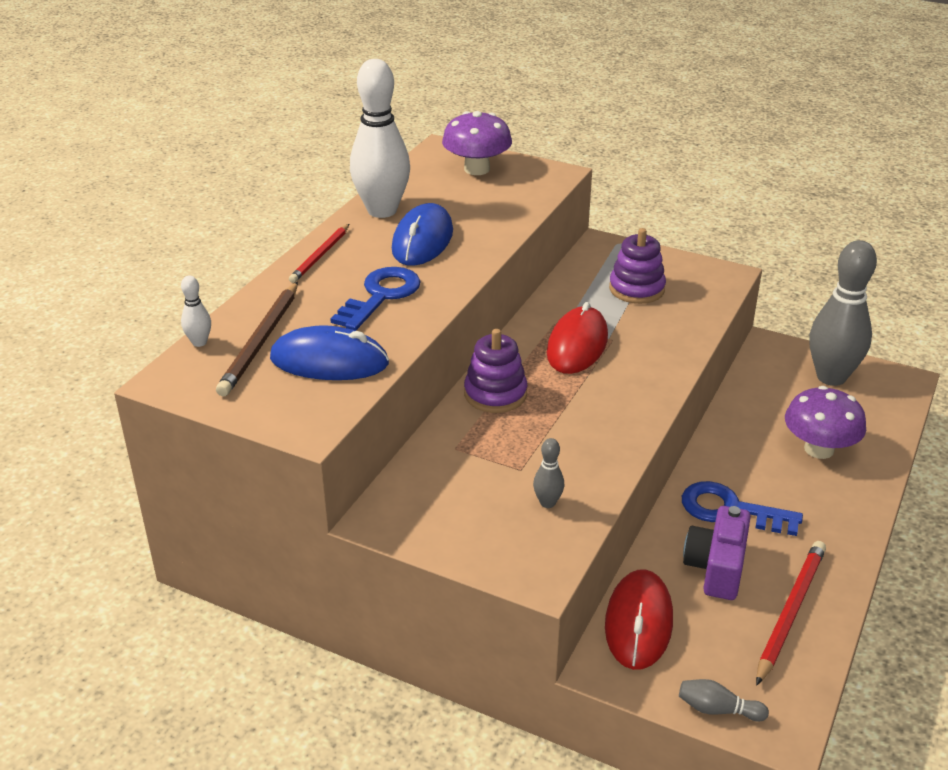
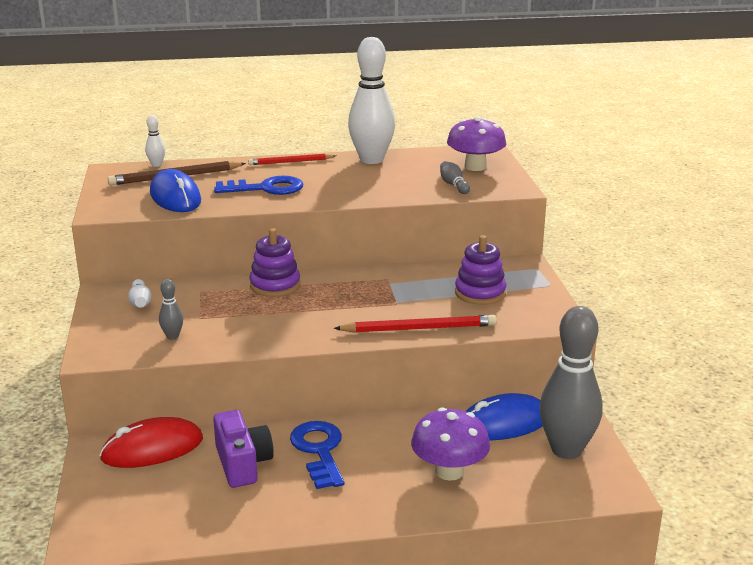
camera: 55 degrees right, 10 degrees down
blue mouse [392,203,453,266] -> blue mouse moved to [466,393,543,440]
red mouse [547,302,608,374] -> none
grey bowling pin [679,679,769,722] -> grey bowling pin moved to [440,161,470,194]
purple camera [683,506,751,600] -> purple camera turned 90 degrees clockwise [213,410,274,488]
red pencil [756,541,826,686] -> red pencil moved to [334,315,497,333]
none -> white bowling pin [128,279,152,308]

